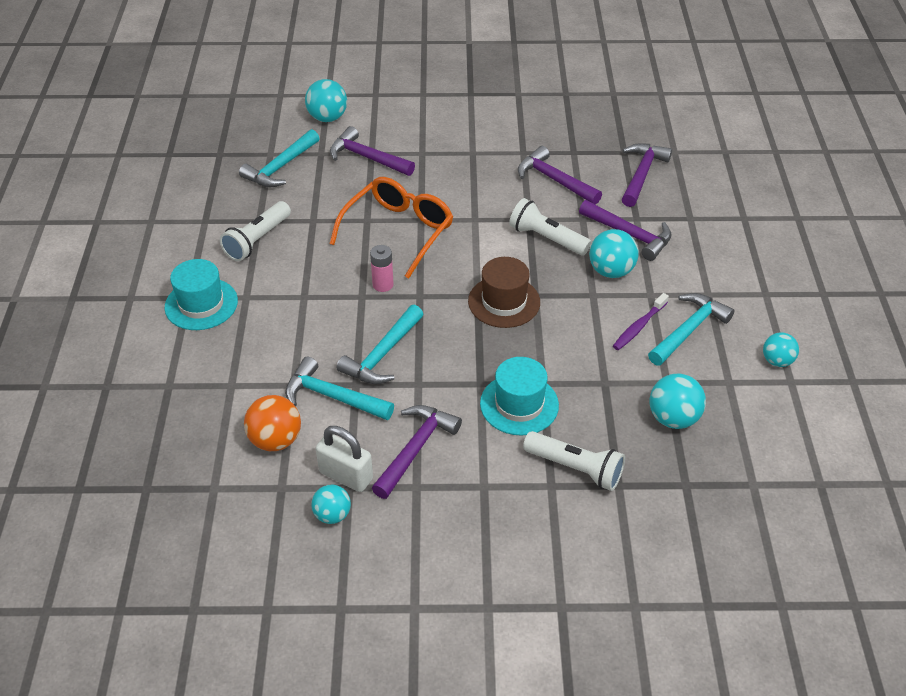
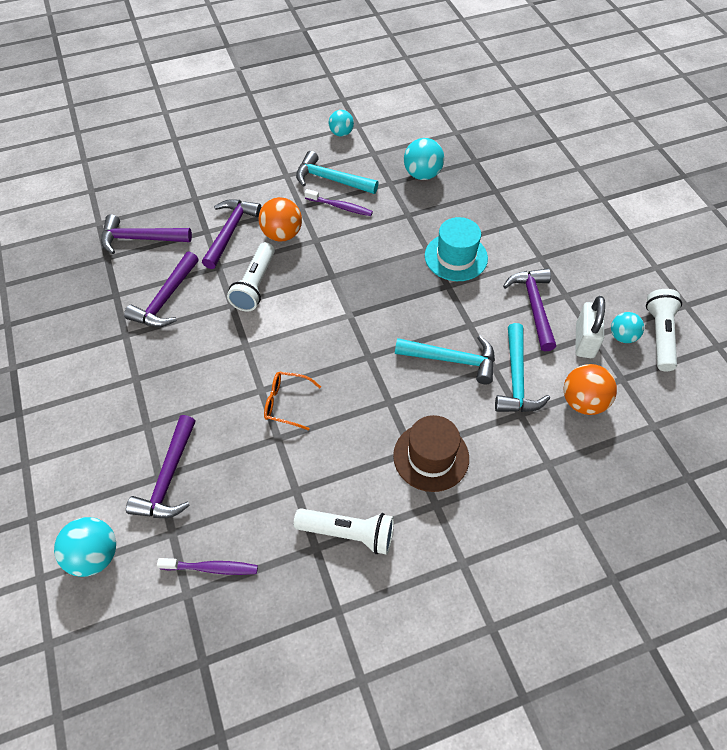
camera: 110 degrees left, 10 degrees up
turquoise hat [165,259,238,330] -> none
turquoise hammer [239,129,320,187] -> purple toothbrush [157,558,258,575]
orange glasses [329,177,453,278] -> orange glasses [264,372,321,430], size x0.52
pink battery [370,245,394,292] -> none
purple hammer [372,405,462,499] -> purple hammer turned 75 degrees clockwise [503,268,556,351]
brown hat [468,257,540,328] -> brown hat moved to [393,415,469,492]
white flashlight [523,431,625,491] -> white flashlight moved to [646,289,682,371]
turquoise ball [589,229,639,278] -> orange ball [259,197,302,241]

